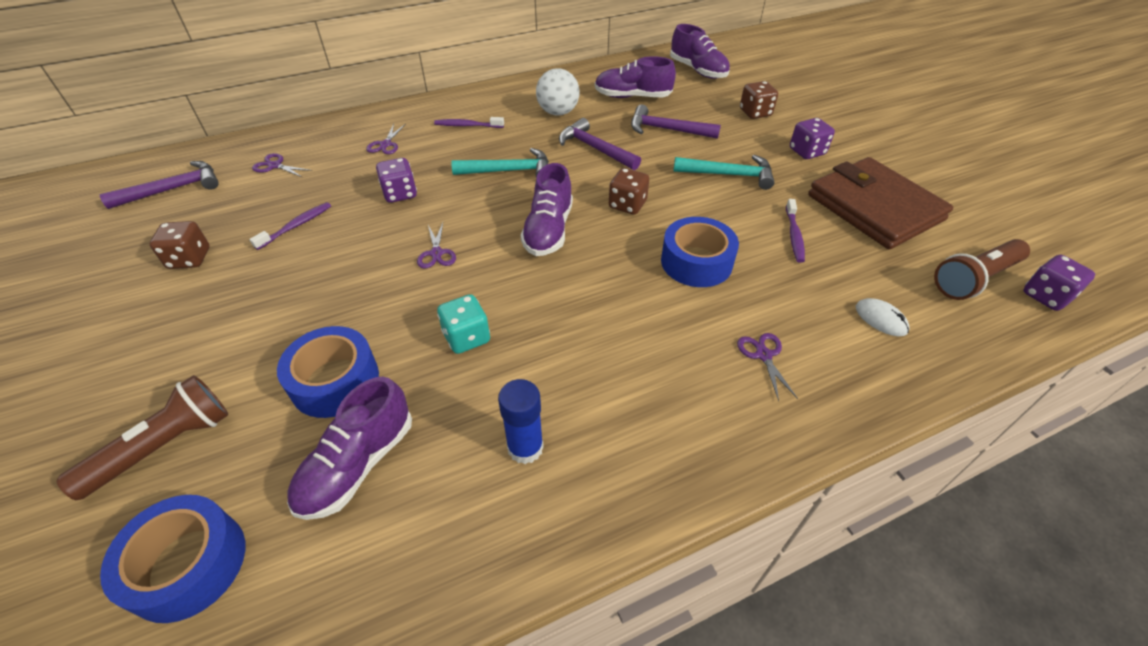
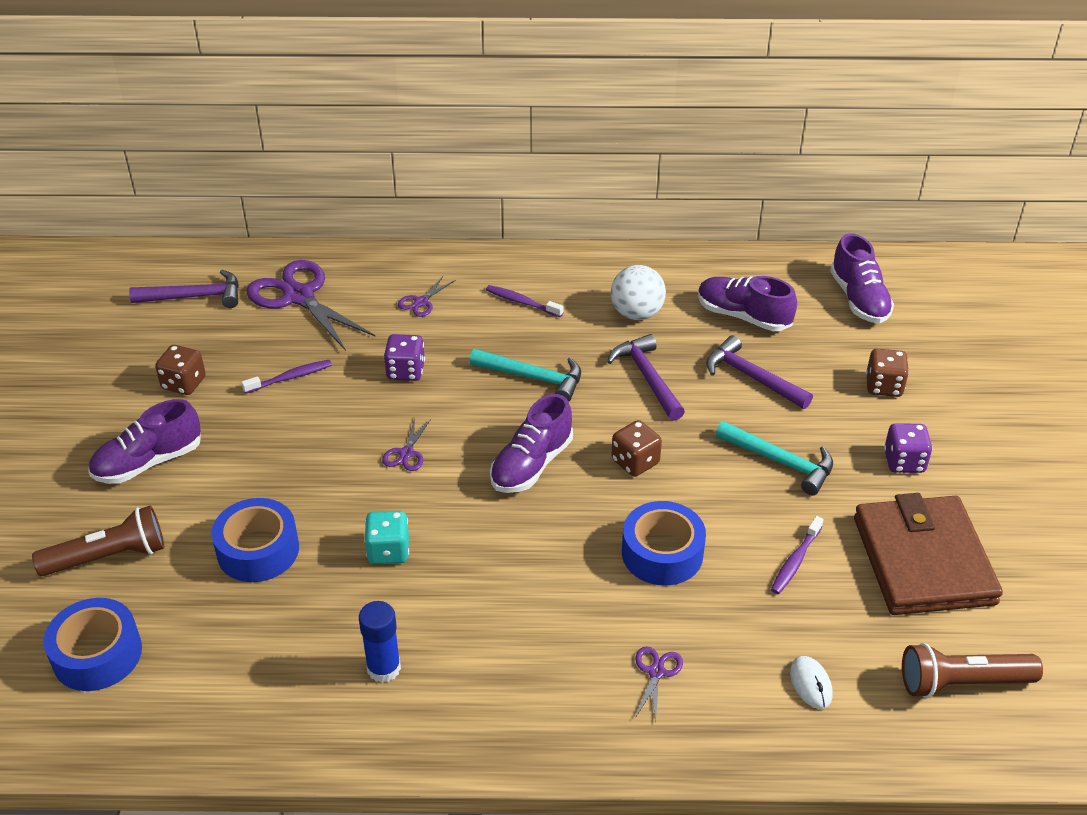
camera: 25 degrees right, 5 degrees down
purple scissors [252,153,312,177] -> purple scissors [246,260,375,351], size x2.25
purple shoe [287,377,412,520] -> purple shoe moved to [88,399,201,484]
purple dice [1023,255,1095,311] -> none

